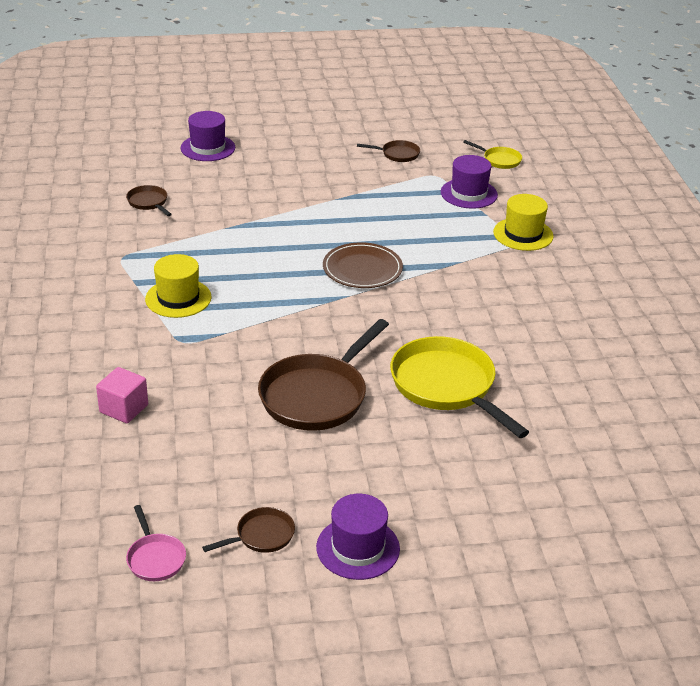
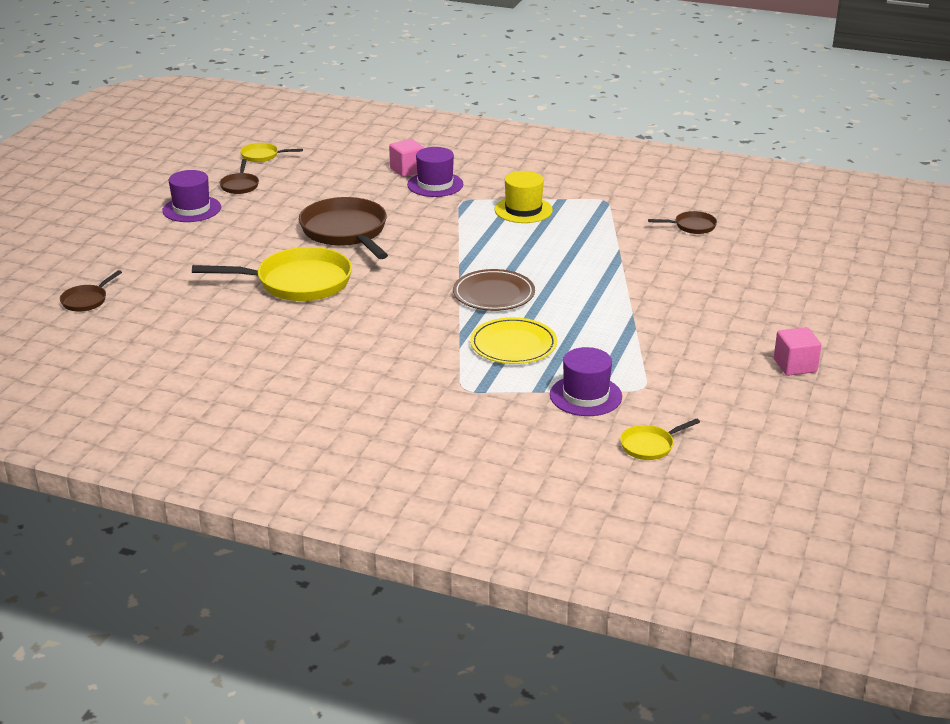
camera: 120 degrees right, 5 degrees down
pink pan [126,505,186,581] -> yellow pan [240,143,303,162]
purple hat [181,111,235,161] -> purple hat moved to [407,147,463,197]
brown pan [357,140,420,162] -> brown pan moved to [60,270,122,312]
yellow hat [493,194,554,251] -> none
none -> yellow plate [470,317,557,364]
none -> pink cube [774,327,822,376]

